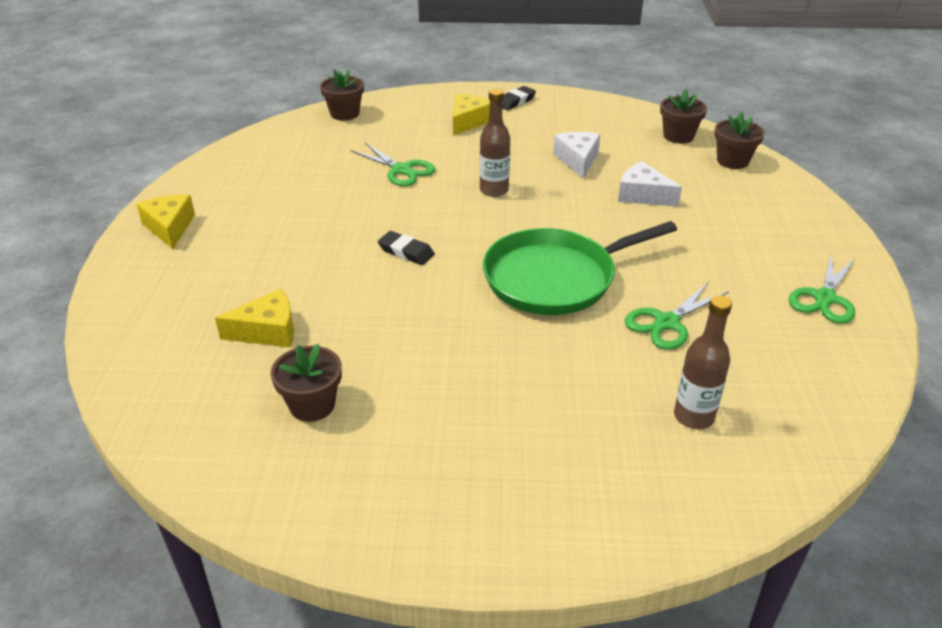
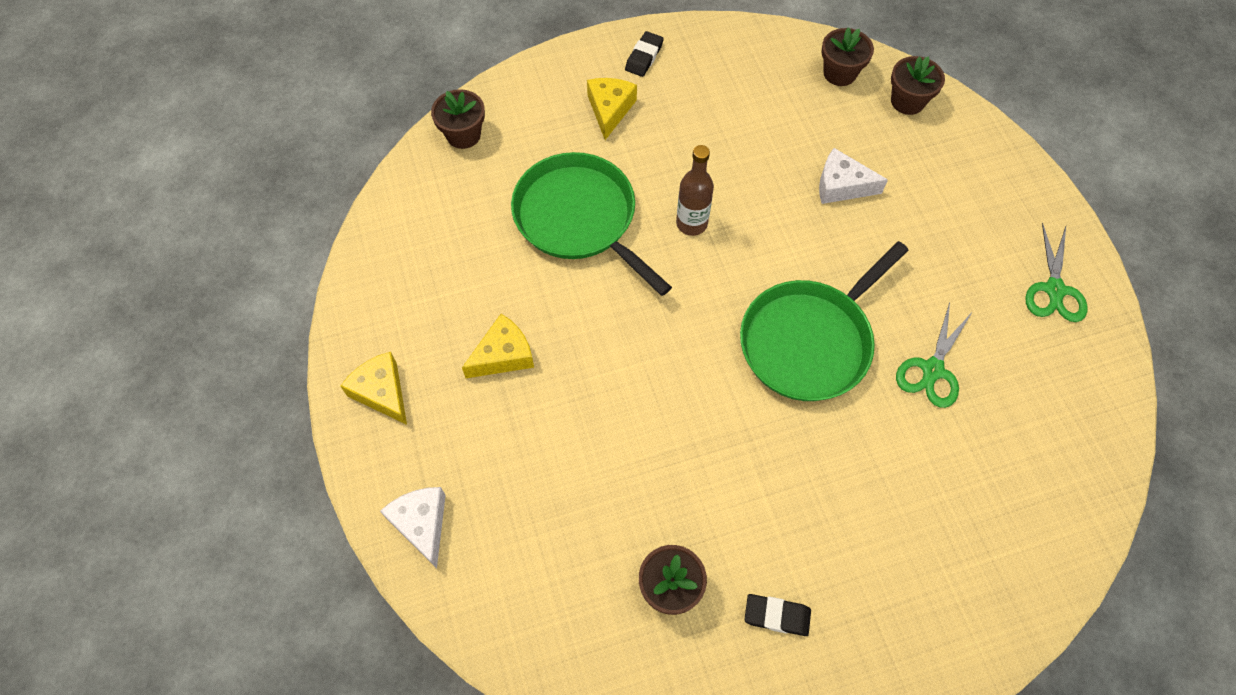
camera: 20 degrees left, 25 degrees up
yellow cheese [215,289,294,348] -> yellow cheese moved to [462,314,534,378]
green scissors [350,143,435,186] -> green pan [511,152,672,296]
black eraser [378,231,435,265] -> black eraser moved to [744,594,811,636]
white cheese [553,132,600,178] -> white cheese moved to [380,487,446,569]
brown bottle [674,295,732,429] -> none

